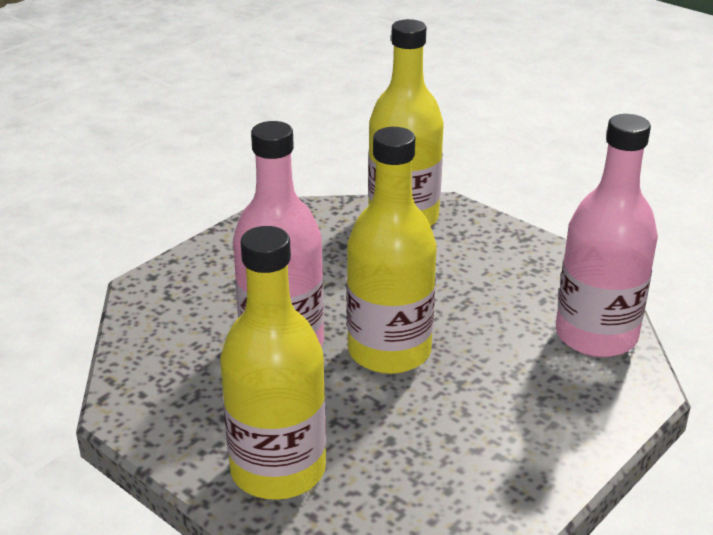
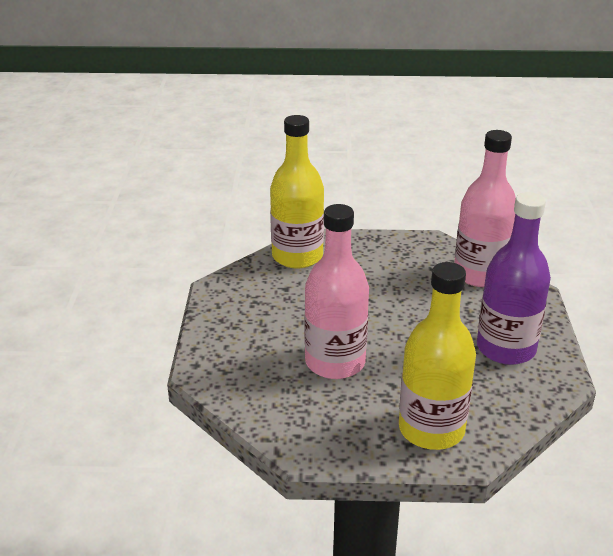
camera: 40 degrees left, 0 degrees up
yellow bottle [347,127,437,374] -> none
none -> purple bottle [477,192,551,365]

